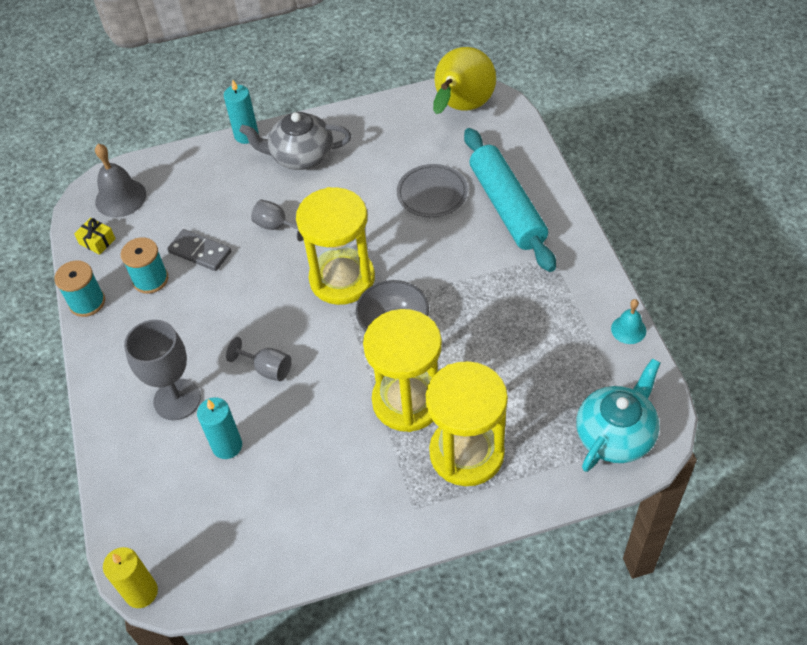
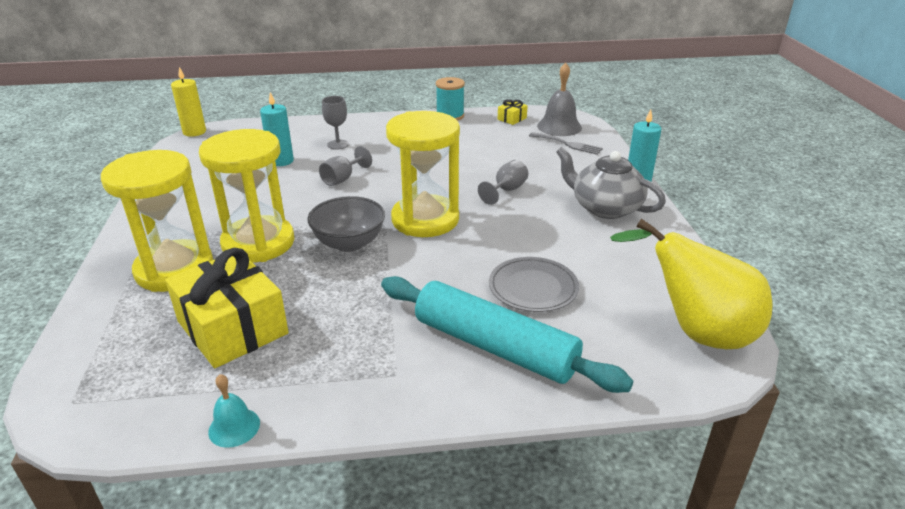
camera: 95 degrees right, 20 degrees down
turquoise spool [121,237,168,294] -> none
grey goblet [124,320,201,420] -> grey goblet [322,96,349,150], size x0.57
grey domino [167,229,231,271] -> none
grey teapot [240,112,351,170] -> grey teapot turned 60 degrees counterclockwise [556,147,666,219]
turquoise rolling pin [464,128,556,272] -> turquoise rolling pin turned 45 degrees clockwise [381,276,633,393]
turquoise teapot [576,358,660,472] -> none
none -> yellow gift [165,248,289,368]
none -> grey fork [529,132,603,155]

